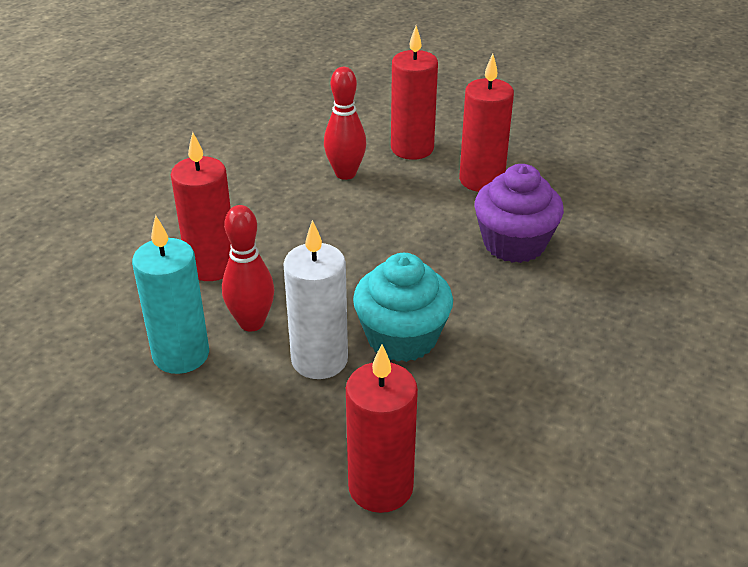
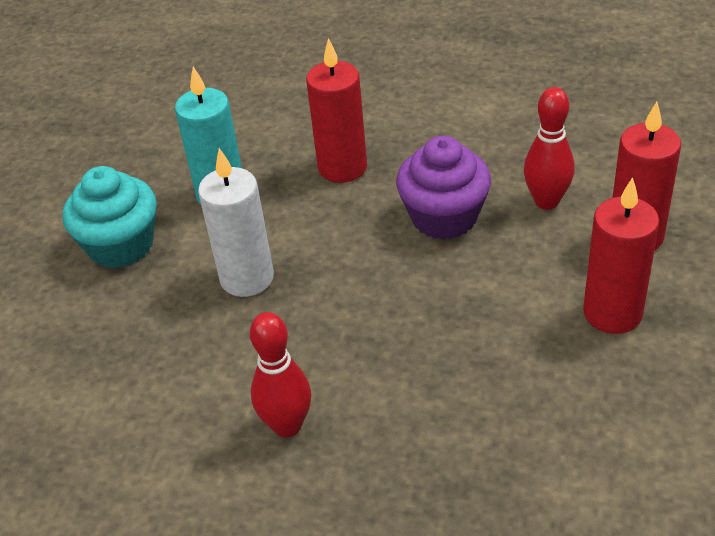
camera: 75 degrees right, 5 degrees up
red bowling pin [222,205,275,331] -> red bowling pin moved to [250,312,311,438]
red candle [346,344,418,513] -> none
turquoise cupcake [353,253,453,362] -> turquoise cupcake moved to [63,166,157,269]
purple cupcake [474,164,564,263] -> purple cupcake moved to [396,136,491,240]

